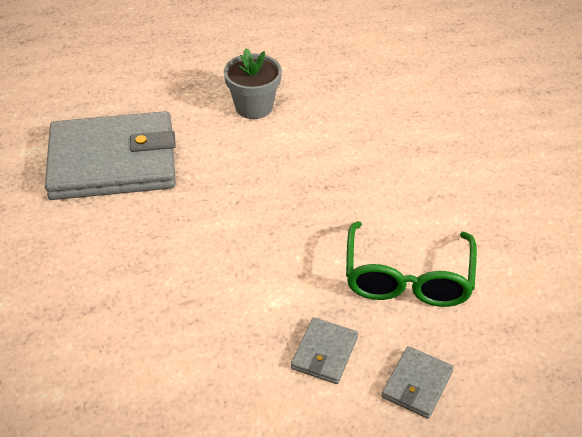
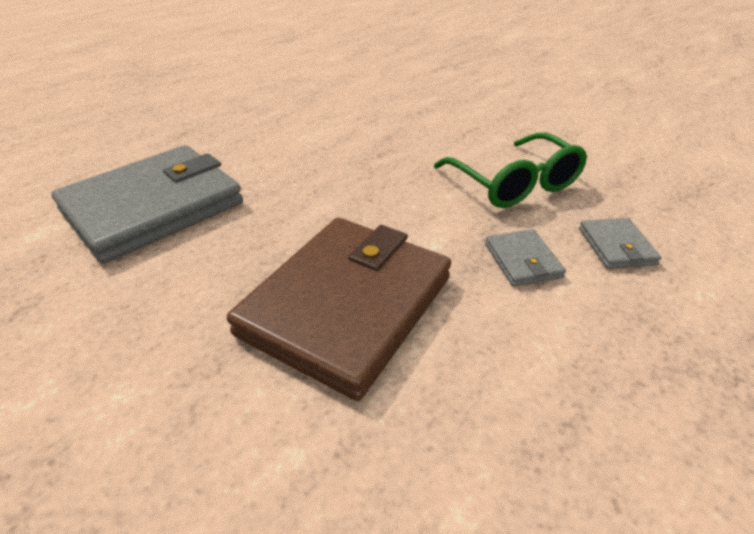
camera: 35 degrees left, 5 degrees down
grey flower pot [224,48,282,119] -> none
none -> brown wallet [227,218,451,401]

